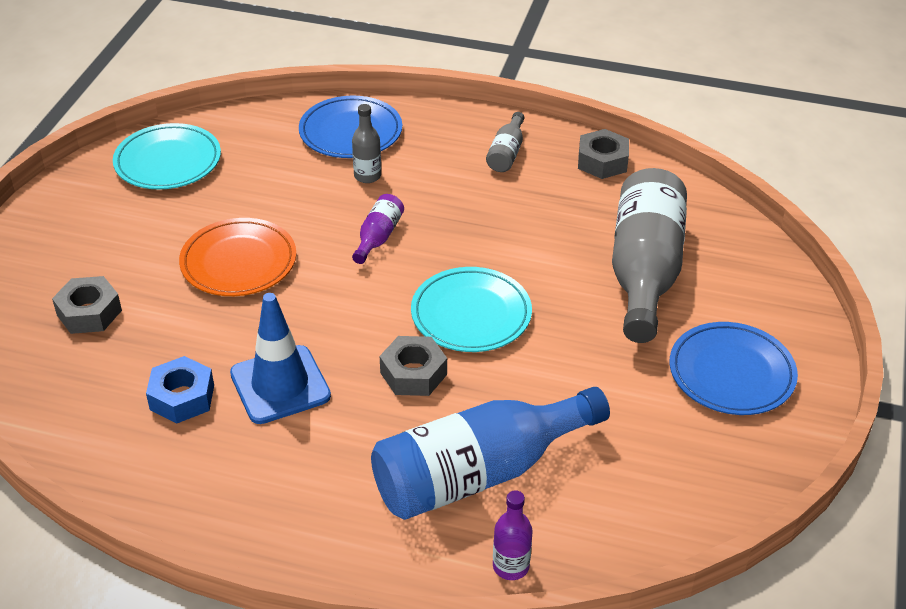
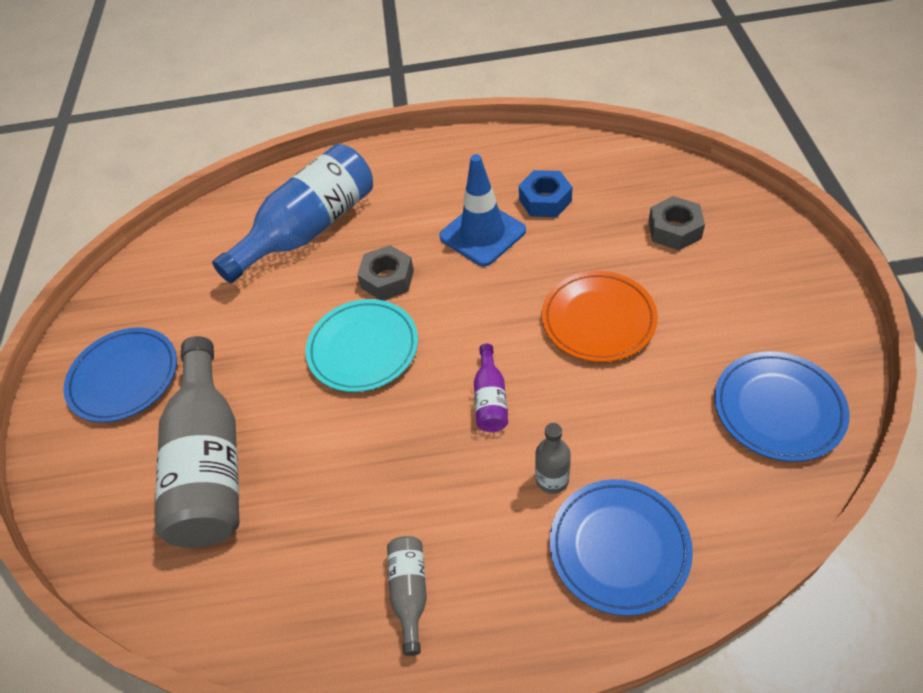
camera: 165 degrees right, 10 degrees up
turquoise plate [113,123,221,189] -> blue plate [714,351,850,462]
purple bottle [493,490,533,580] -> none
grey nut [578,129,629,179] -> none

